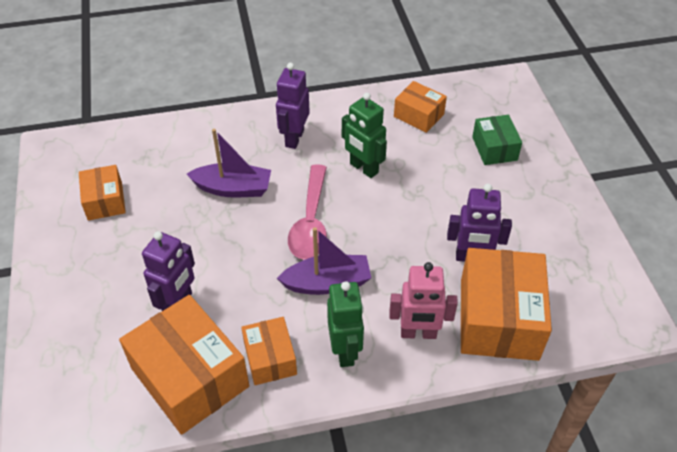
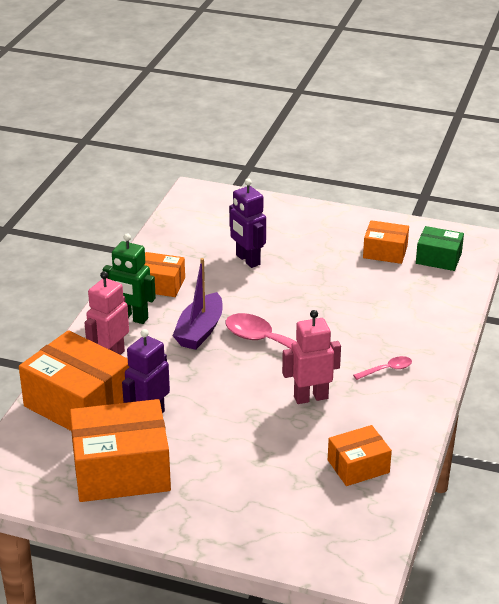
camera: 120 degrees right, 15 degrees down
orange box [119,295,249,435] -> orange box moved to [70,399,171,502]
purple boat [187,129,271,198] -> none
purple robot [276,63,310,149] -> pink spoon [353,356,412,380]
green robot [342,93,387,178] -> pink robot [282,310,341,404]
green box [472,115,522,165] -> green box moved to [416,226,464,271]

